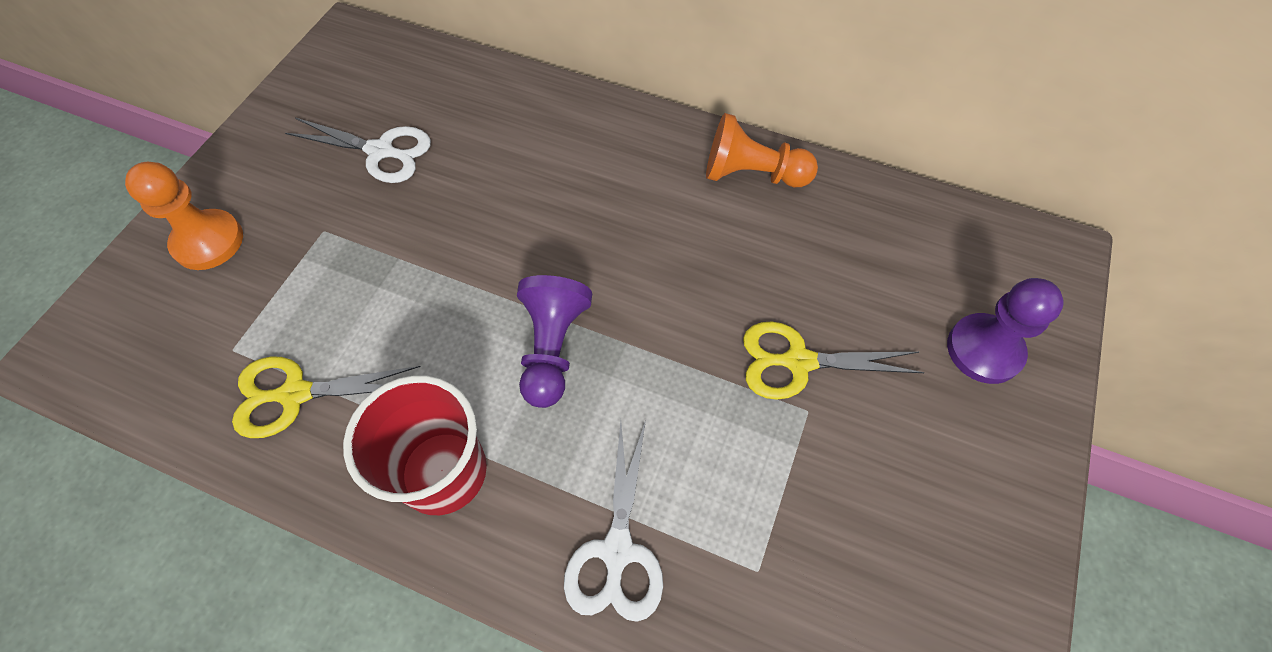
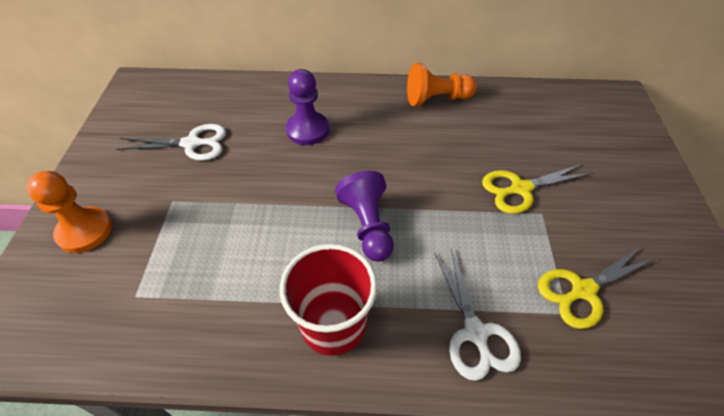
camera: 20 degrees left, 10 degrees down
yellow scissors [232,357,421,438] -> yellow scissors moved to [538,246,656,329]
purple pawn [947,278,1064,384] -> purple pawn moved to [286,69,329,145]

